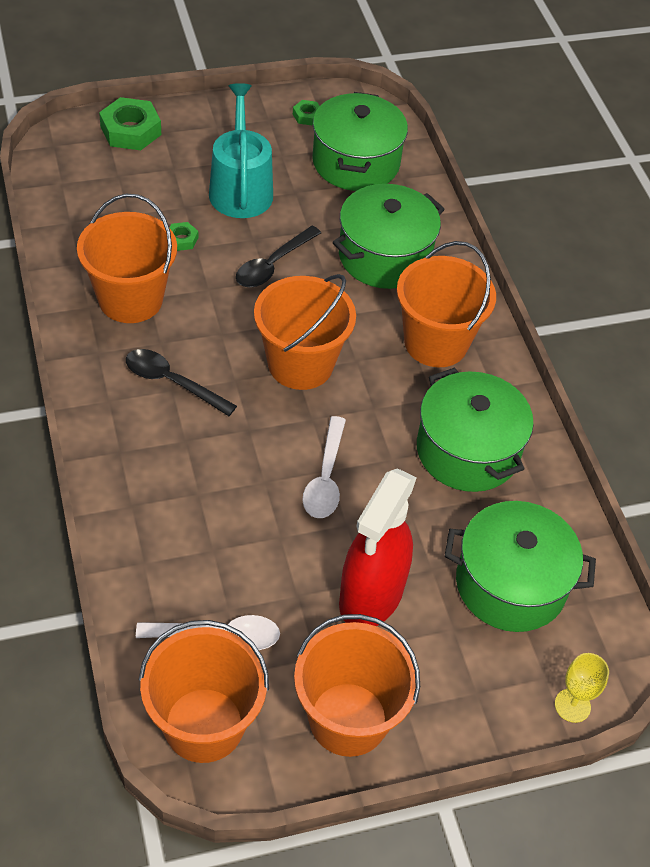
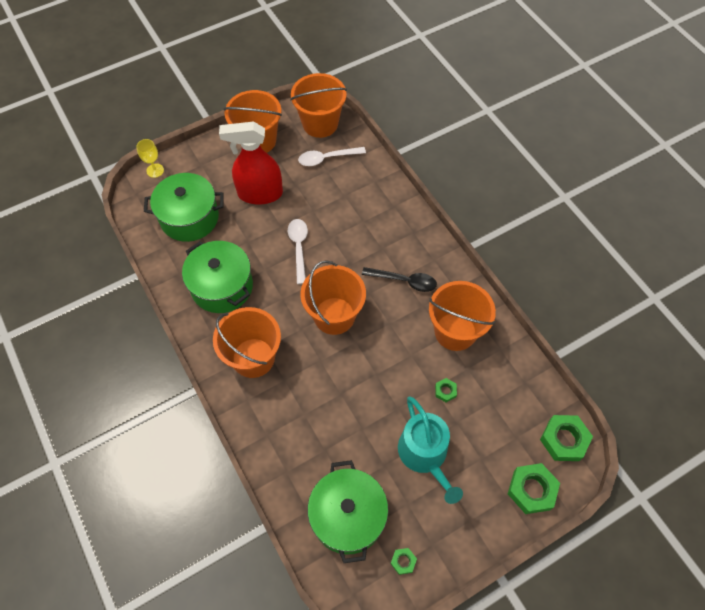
camera: 170 degrees right, 10 degrees up
black spoon [236,226,321,287] -> none
green pot [333,184,445,289] -> none
red spray bottle [339,468,417,626] -> red spray bottle turned 105 degrees counterclockwise [219,121,283,205]
none -> green nut [540,415,593,461]

